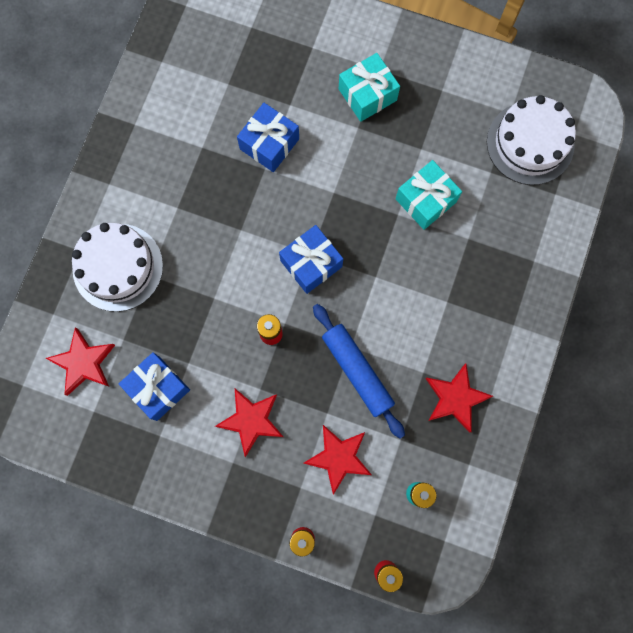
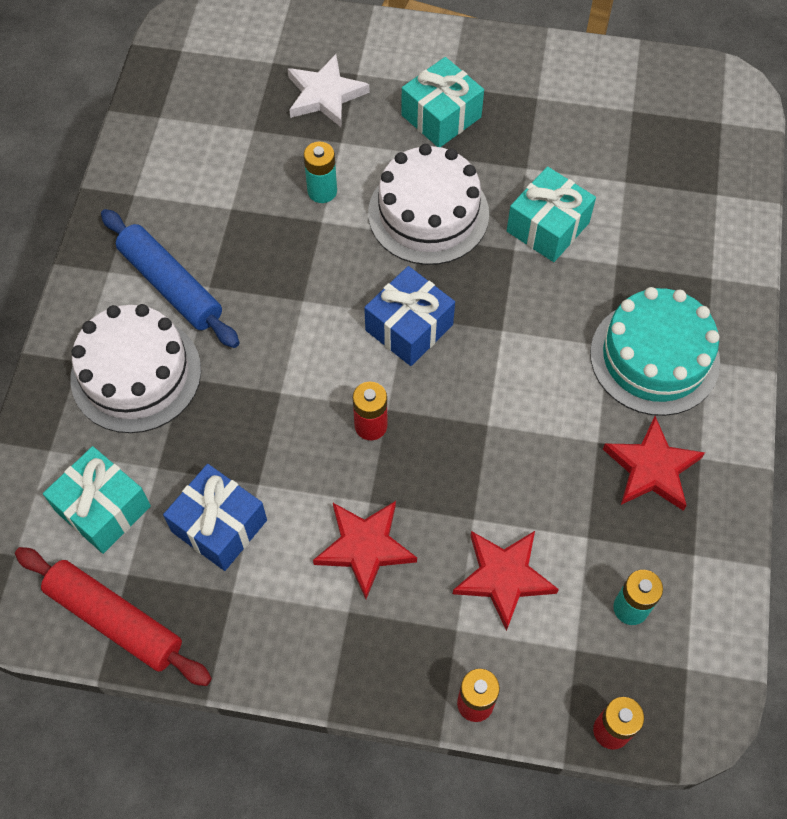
camera: 10 degrees left, 15 degrees down
red star [46,327,115,396] -> turquoise gift [43,446,151,554]
blue gift [237,103,299,172] -> turquoise battery [304,142,337,203]
blue rolling pin [313,304,405,438] -> blue rolling pin moved to [101,209,239,348]
white cake [487,95,576,185] -> white cake moved to [368,144,489,265]
none -> red rolling pin [15,547,212,686]
none -> white star [288,54,370,127]
none -> turquoise cake [590,287,720,416]

